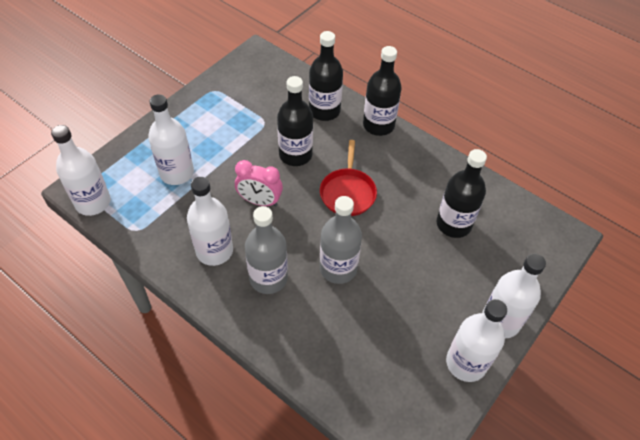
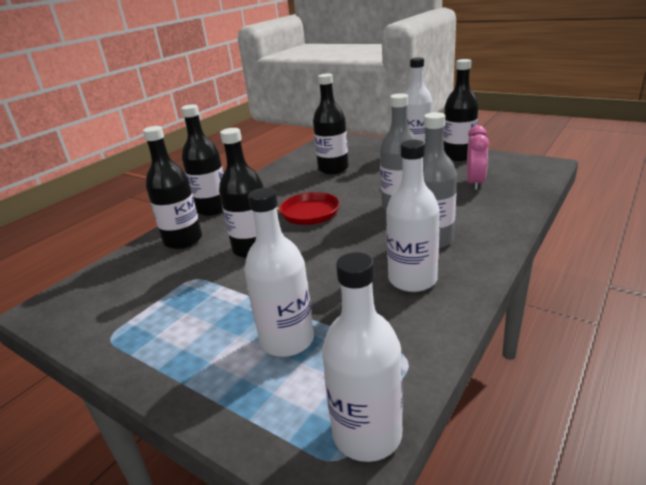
camera: 90 degrees left, 25 degrees down
pink clock [235,160,283,207] -> pink clock moved to [467,125,489,190]
white bottle [446,299,507,382] -> black bottle [443,59,478,161]

